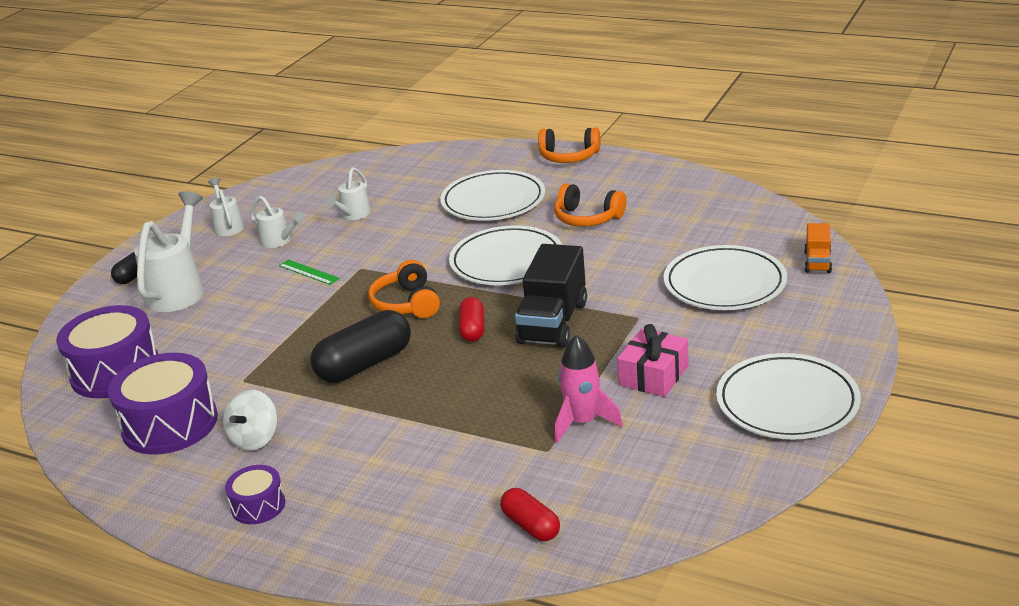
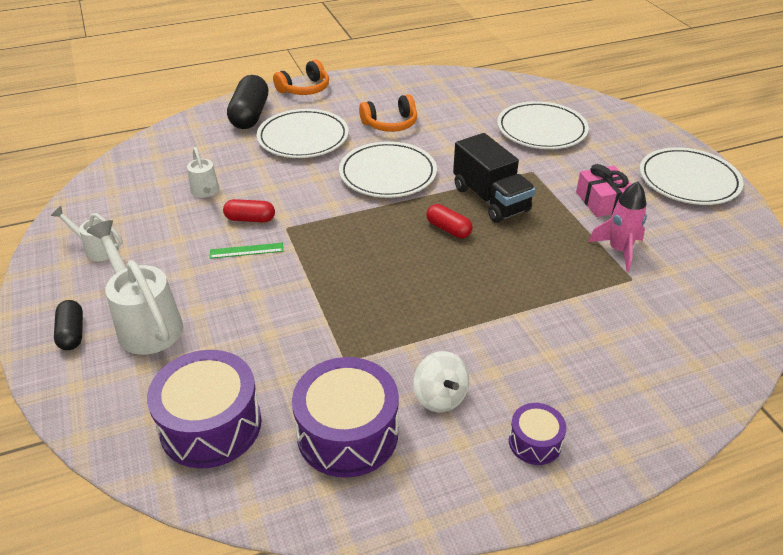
camera: 50 degrees left, 10 degrees up
white watering can [250,196,305,248] -> none
black capsule [310,310,411,383] -> black capsule moved to [227,75,268,129]
orange headphones [368,260,440,318] -> none
red capsule [500,488,560,541] -> red capsule moved to [223,199,275,222]
orange truck [804,223,832,273] -> none

